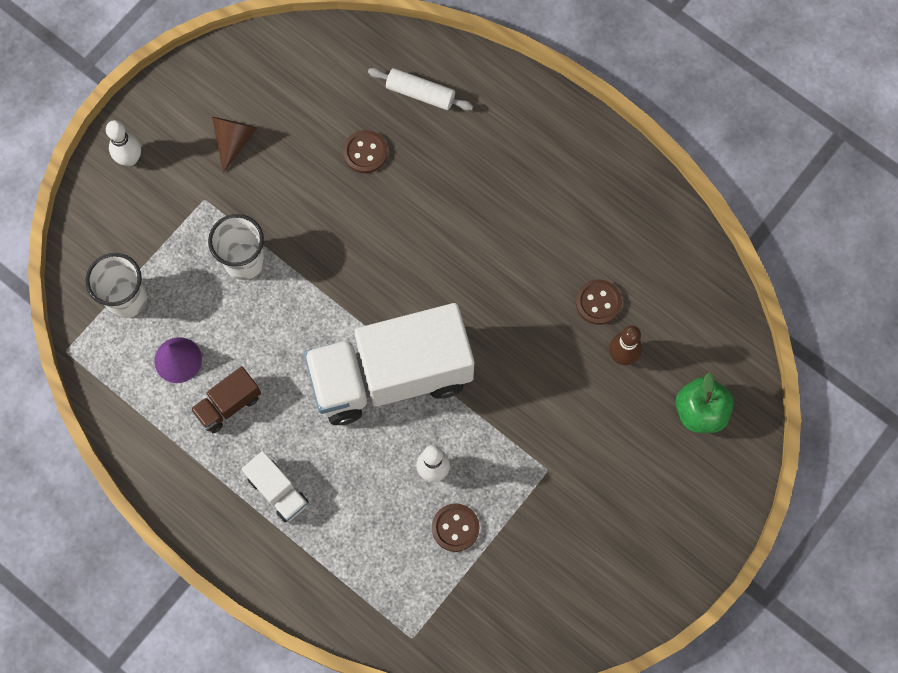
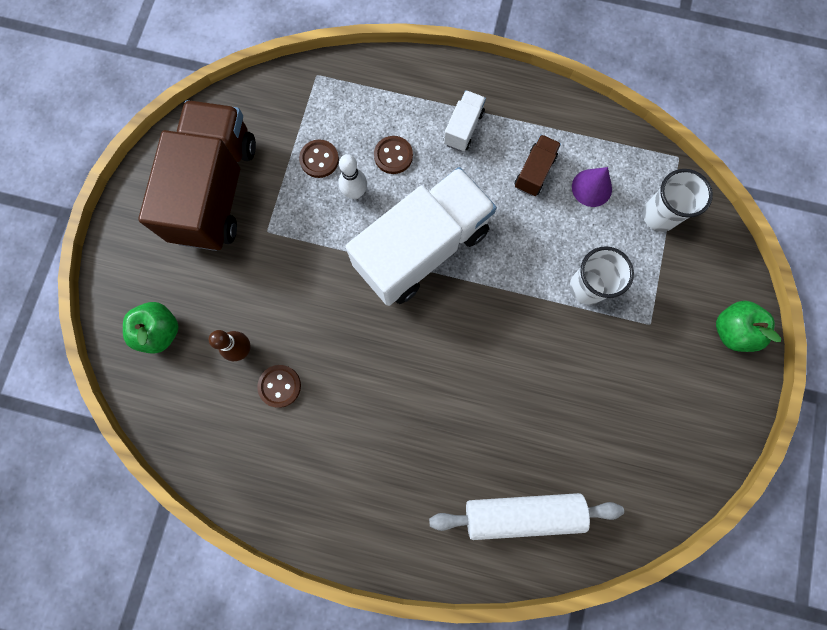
camera: 155 degrees right, 5 degrees up
white bowling pin [106,120,141,166] -> green apple [716,301,781,352]
brown cone [212,117,257,173] -> none
white truck [242,451,308,522] -> white truck turned 90 degrees clockwise [444,90,486,152]
brown button [343,130,388,174] -> brown button moved to [374,136,413,174]
white rolling pin [368,68,473,111] -> white rolling pin [429,493,624,540], size x1.69
none -> brown truck [138,100,256,251]

